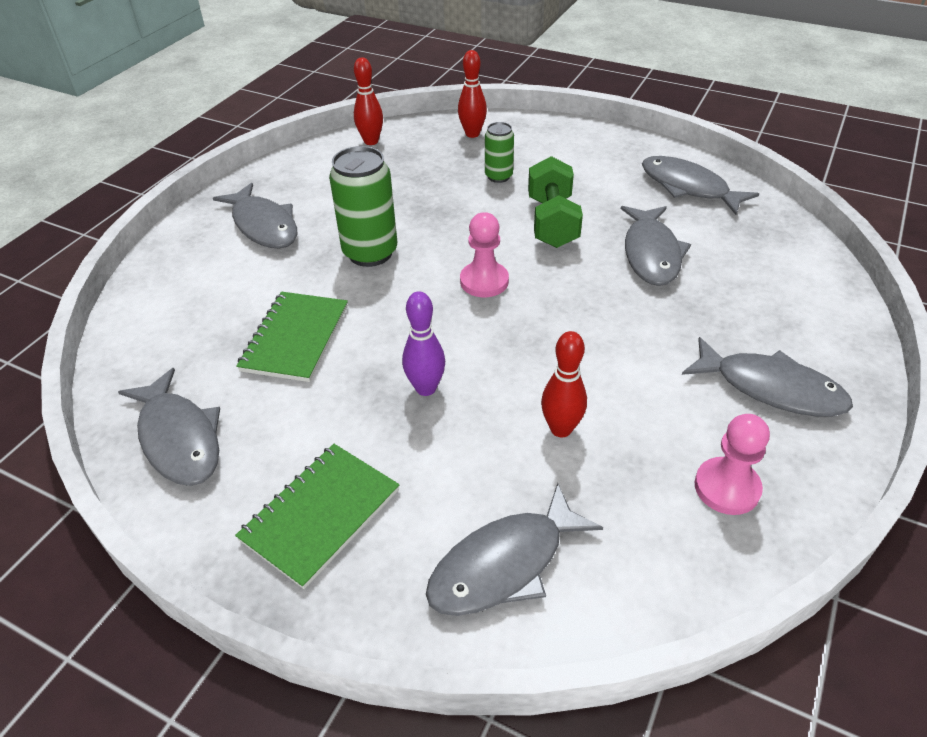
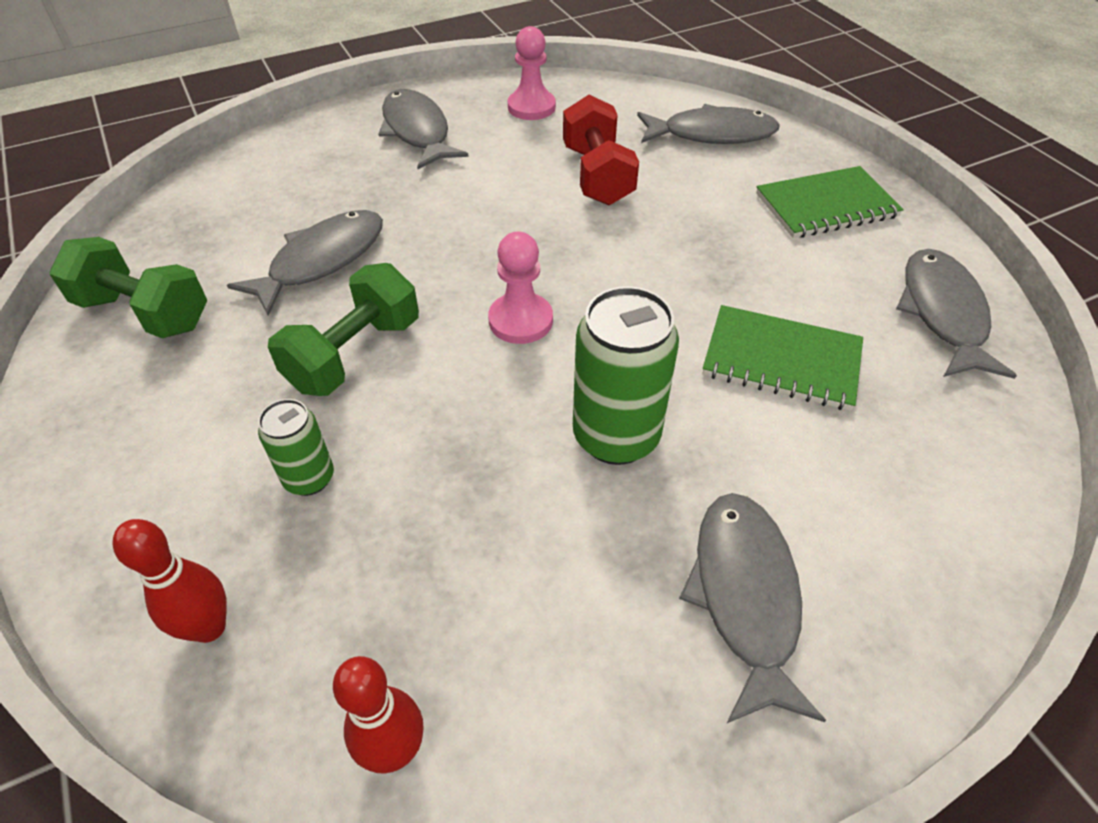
camera: 145 degrees left, 5 degrees up
green notebook [236,292,348,382] -> green notebook turned 60 degrees clockwise [702,305,863,411]
purple bowling pin [402,291,445,396] -> none
red bowling pin [541,331,587,437] -> red dumbbell [563,95,639,205]
grey fish [642,156,759,215] -> green dumbbell [49,237,207,338]

